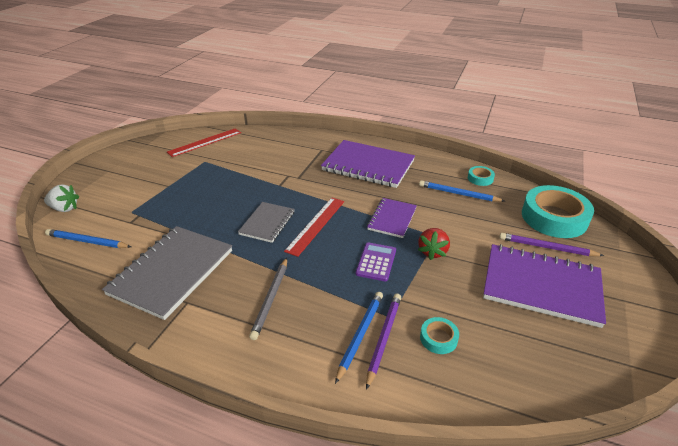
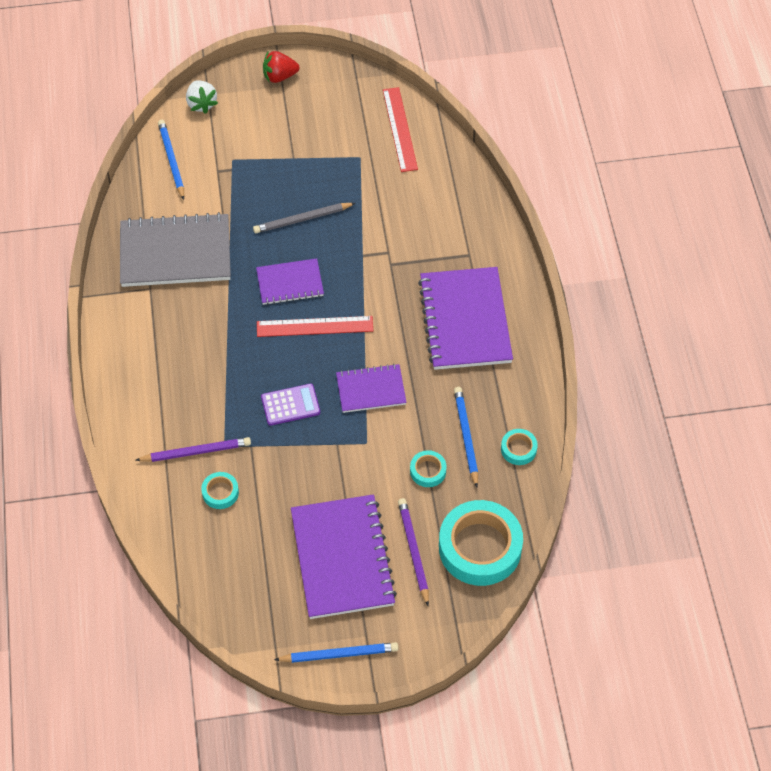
camera: 60 degrees right, 20 degrees up
red ruler [167,128,241,157] -> red ruler turned 60 degrees clockwise [383,87,418,172]
grey notebook [238,202,295,243] -> purple notebook [256,258,324,305]
grey pencil [249,258,287,340] -> grey pencil moved to [253,203,355,233]
blue pencil [335,292,383,384] -> blue pencil moved to [274,642,398,663]
red strawberry [418,228,450,260] -> red strawberry moved to [263,51,300,83]
none -> turquoise tape [410,450,447,487]

